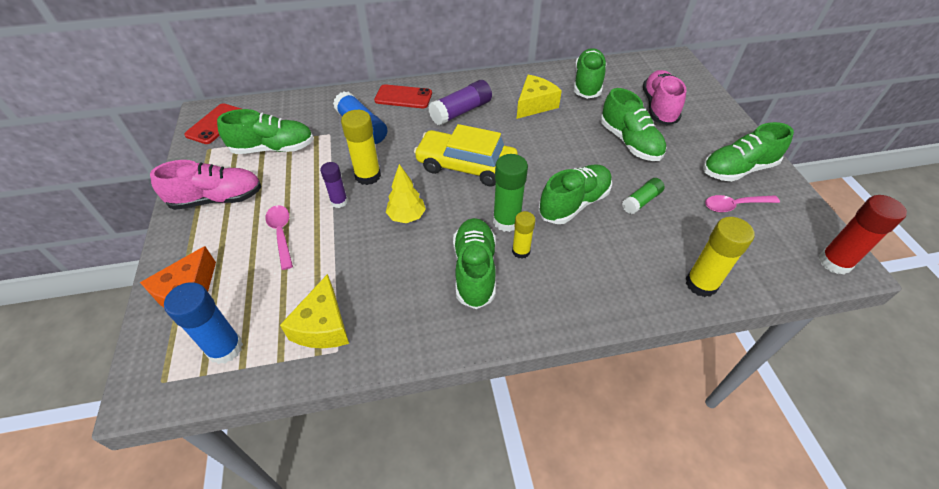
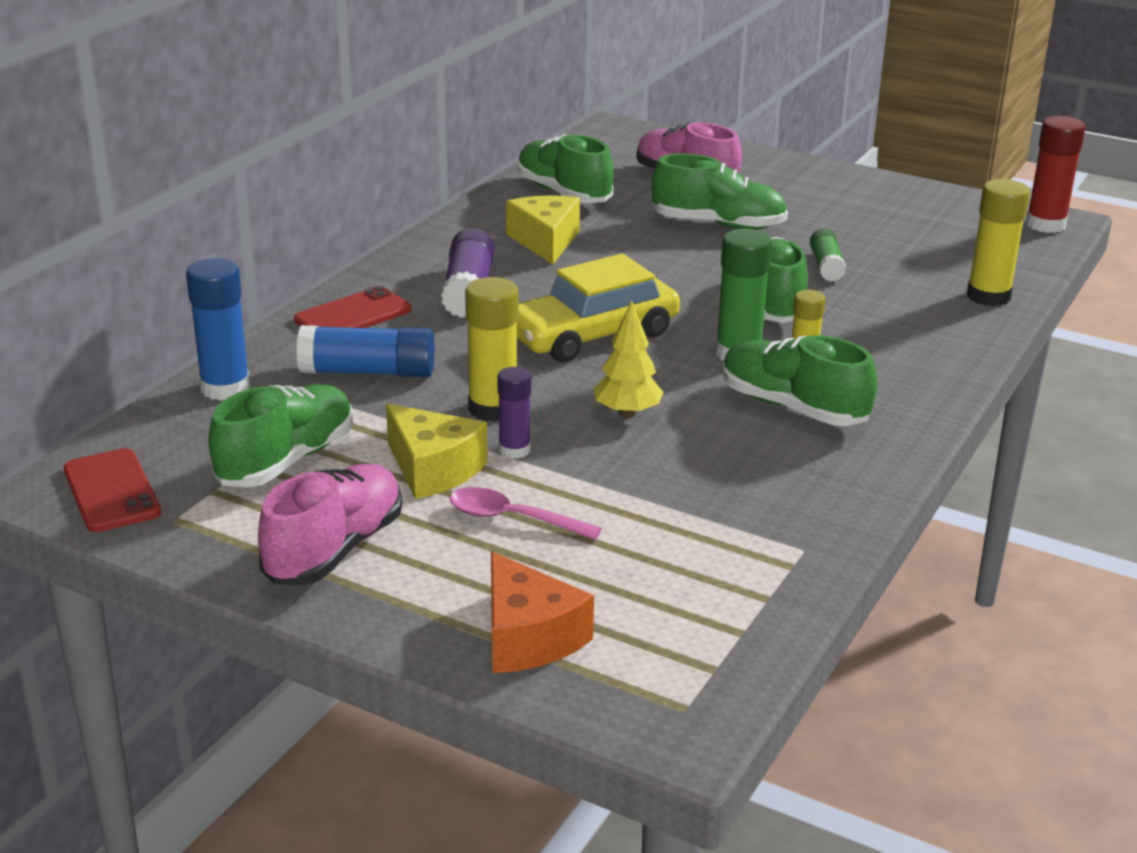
camera: 50 degrees left, 20 degrees down
blue glue stick [164,282,243,364] -> blue glue stick moved to [186,258,250,401]
yellow cheese [280,274,349,348] -> yellow cheese moved to [386,404,488,499]
green shoe [703,122,794,182] -> none
pink spoon [705,195,780,212] -> none

